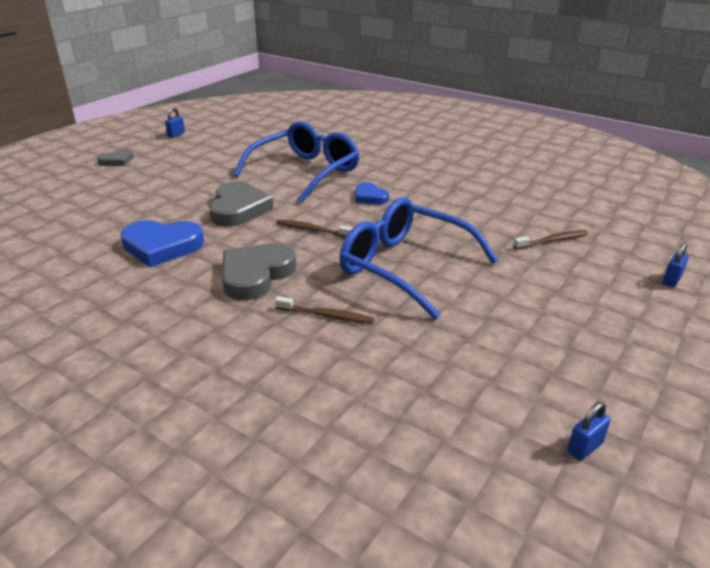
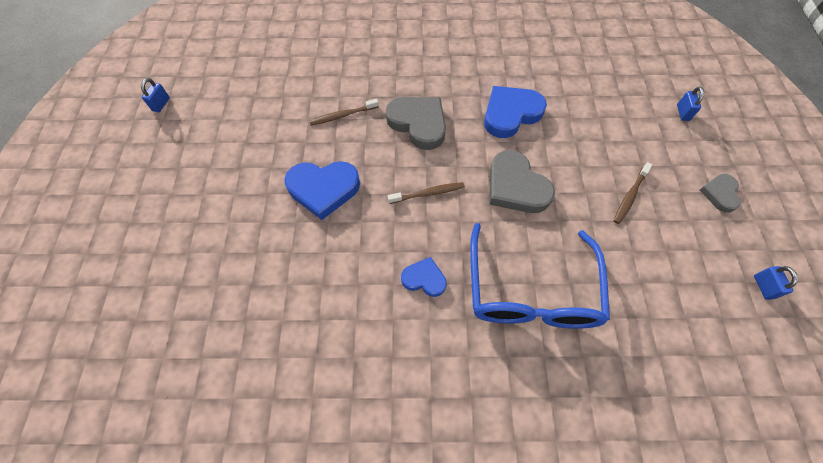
camera: 145 degrees right, 30 degrees up
grey heart [222,243,296,300] -> grey heart turned 45 degrees counterclockwise [386,97,446,150]
blue glasses [339,197,498,320] -> blue heart [284,161,360,220]
brown toothbrush [513,230,589,249] -> brown toothbrush moved to [614,162,652,224]
blue padlock [663,242,689,288] -> blue padlock moved to [677,87,704,121]

